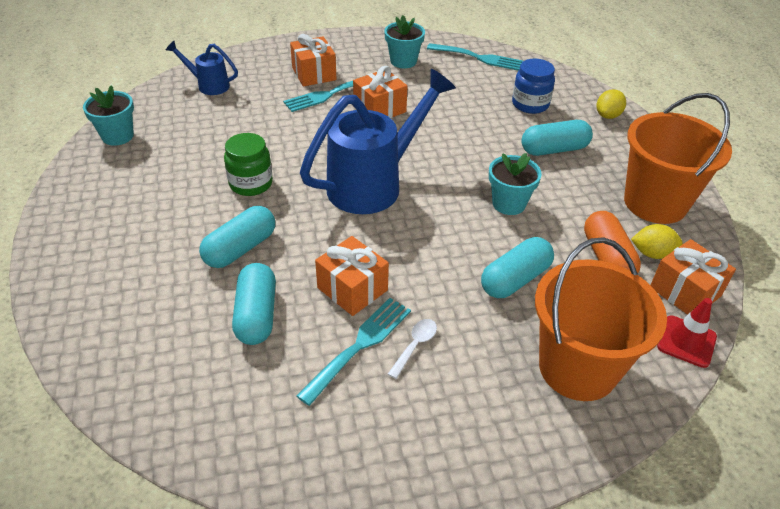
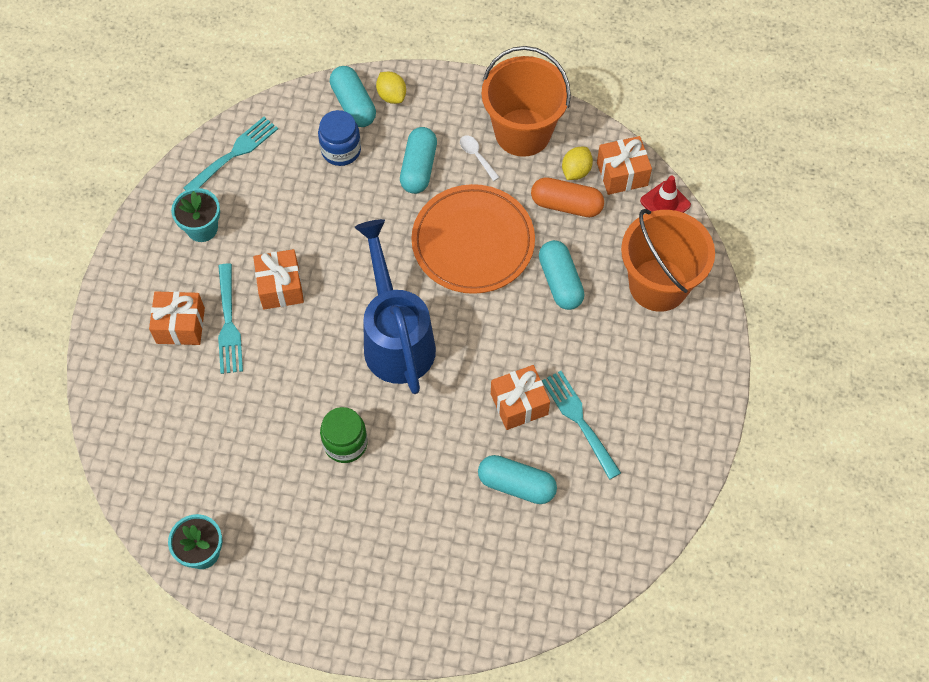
camera: 65 degrees left, 20 degrees up
blue watering can [166,41,238,95] -> none
turquoise capsule [199,206,275,268] -> turquoise capsule moved to [330,66,376,127]
white spoon [388,319,437,379] -> white spoon moved to [460,135,499,181]
turquoise flower pot [489,153,542,215] -> orange plate [411,184,535,294]

